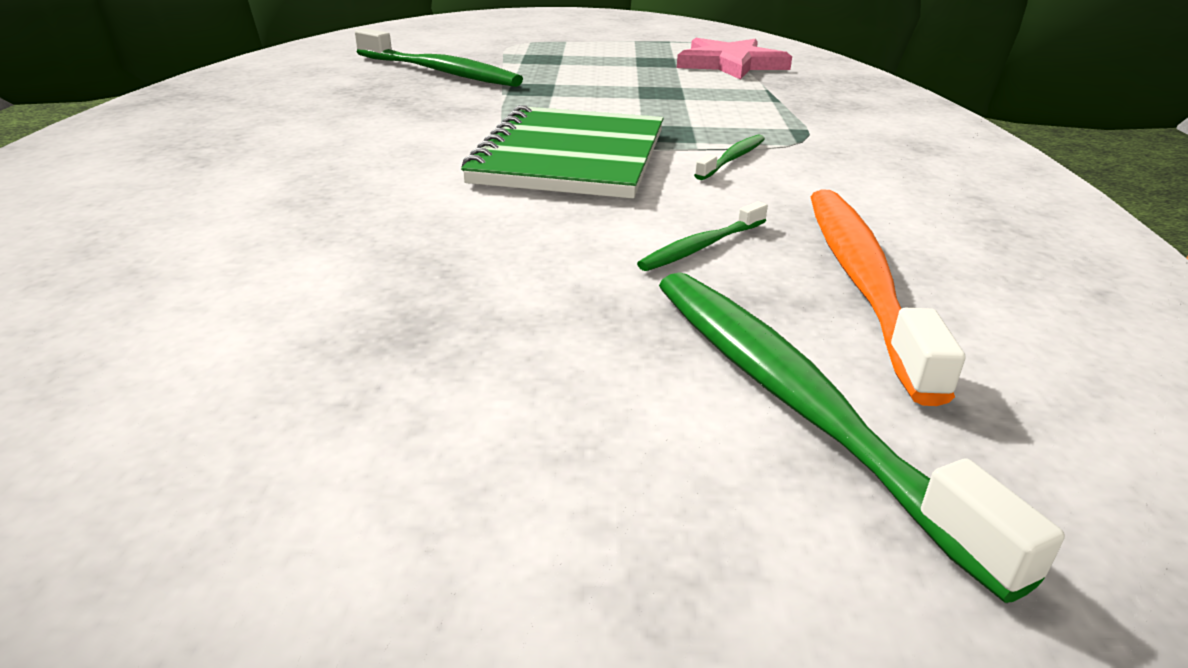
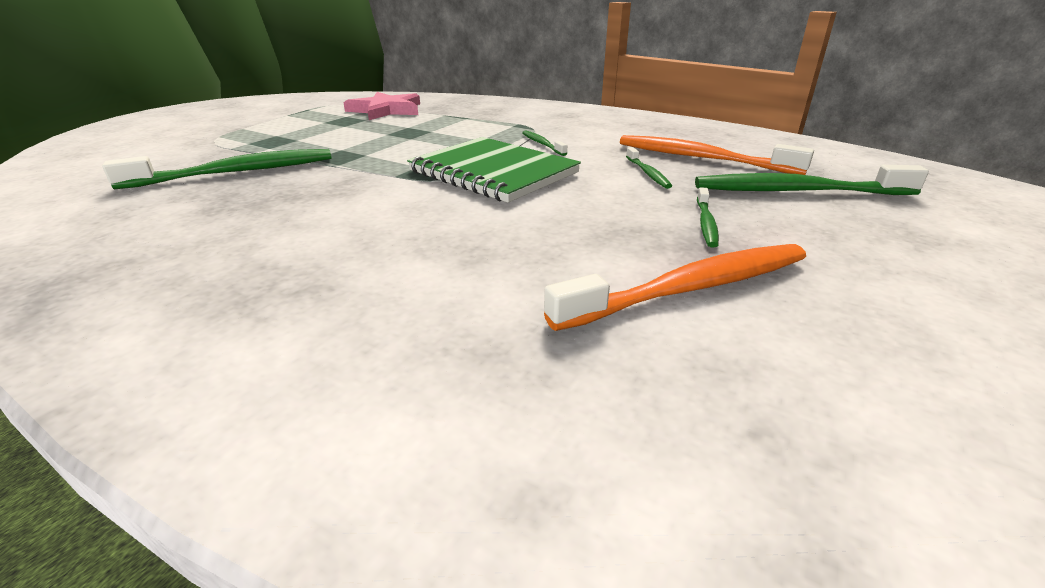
camera: 60 degrees left, 0 degrees up
none -> orange toothbrush [544,244,806,331]
none -> green toothbrush [697,187,719,248]

